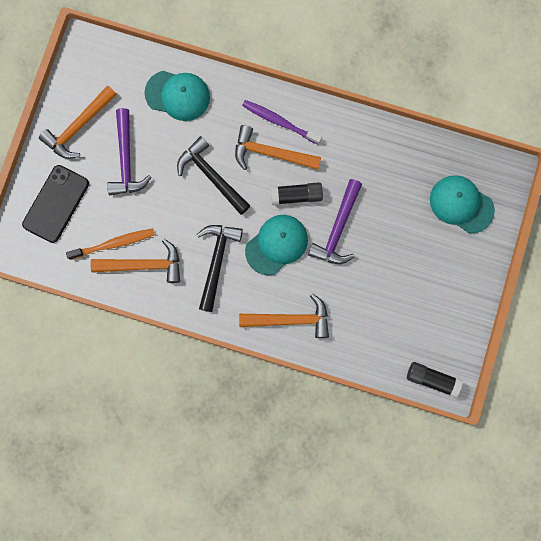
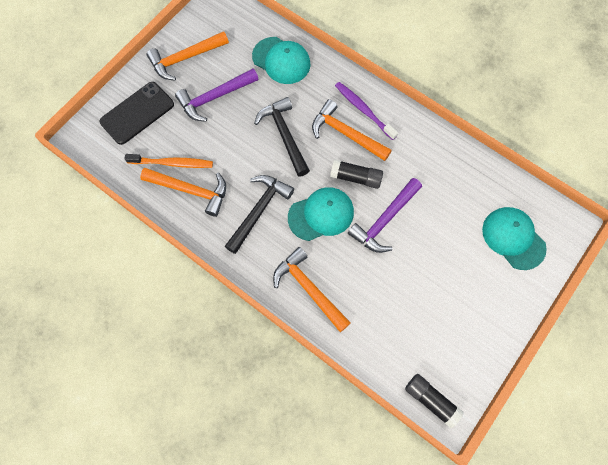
camera: 20 degrees right, 10 degrees down
purple hammer [107,108,152,195] -> purple hammer turned 45 degrees clockwise [175,69,258,122]
orange hammer [239,293,329,338] -> orange hammer turned 150 degrees counterclockwise [273,247,351,332]

